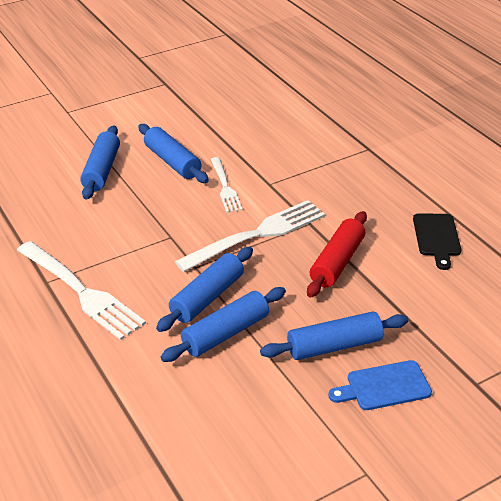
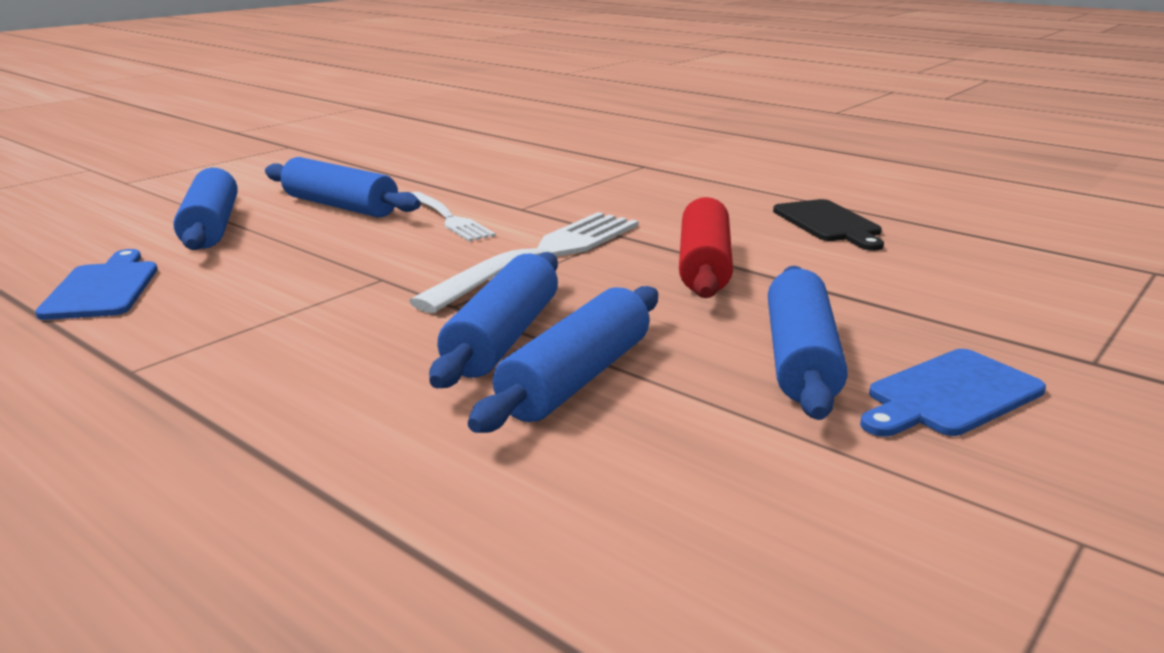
camera: 20 degrees left, 15 degrees down
white fork [17,241,146,340] -> none
blue rolling pin [260,311,408,360] -> blue rolling pin turned 45 degrees counterclockwise [768,266,848,420]
none -> blue cutting board [35,249,157,320]

